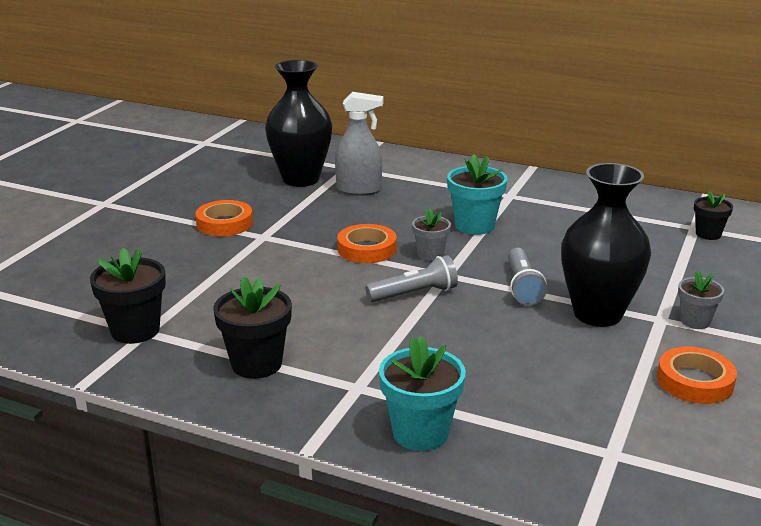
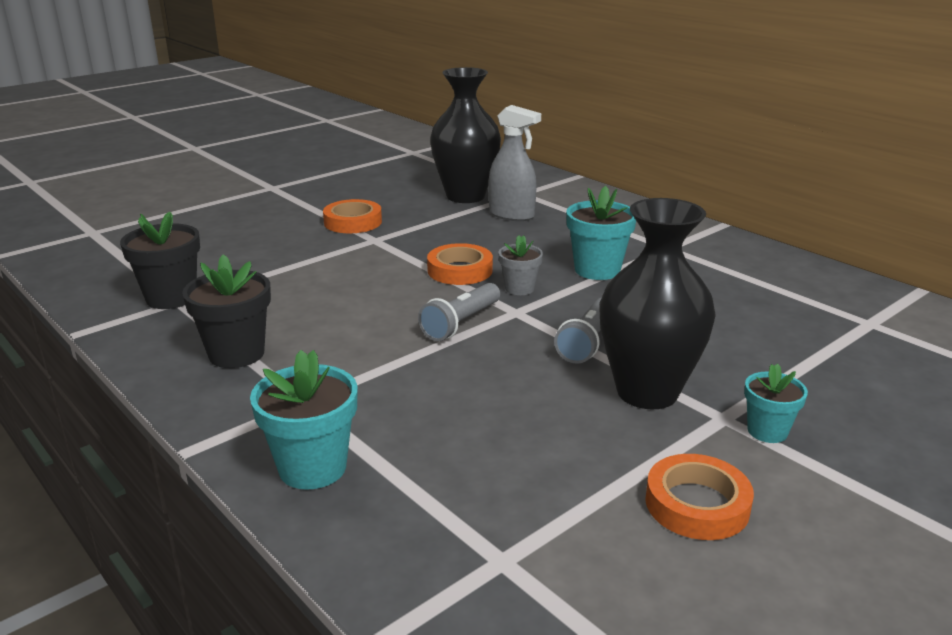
camera: 25 degrees right, 0 degrees up
grey flashlight [365,255,458,302] -> grey flashlight turned 120 degrees clockwise [418,283,500,341]
grey flower pot [678,270,724,329] -> turquoise flower pot [744,363,808,443]
black flower pot [694,191,733,240] -> none

